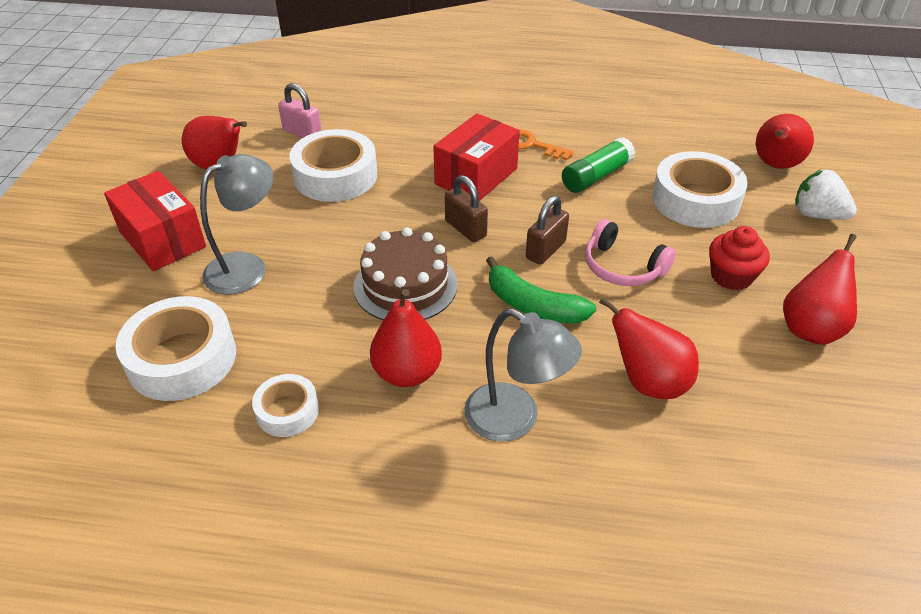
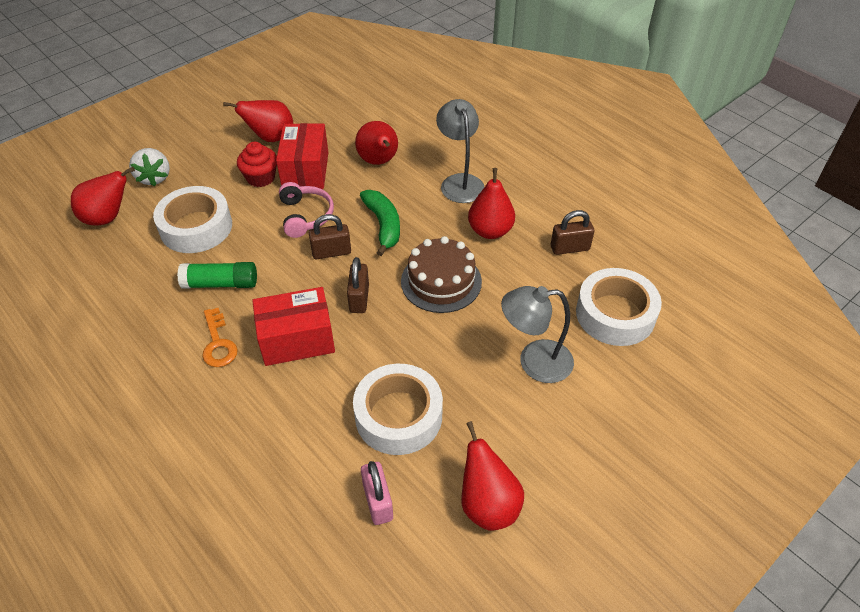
camera: 140 degrees left, 5 degrees up
red box [104,171,206,271] -> red box moved to [276,123,328,189]
white tape [252,374,319,437] -> brown padlock [551,210,594,255]

